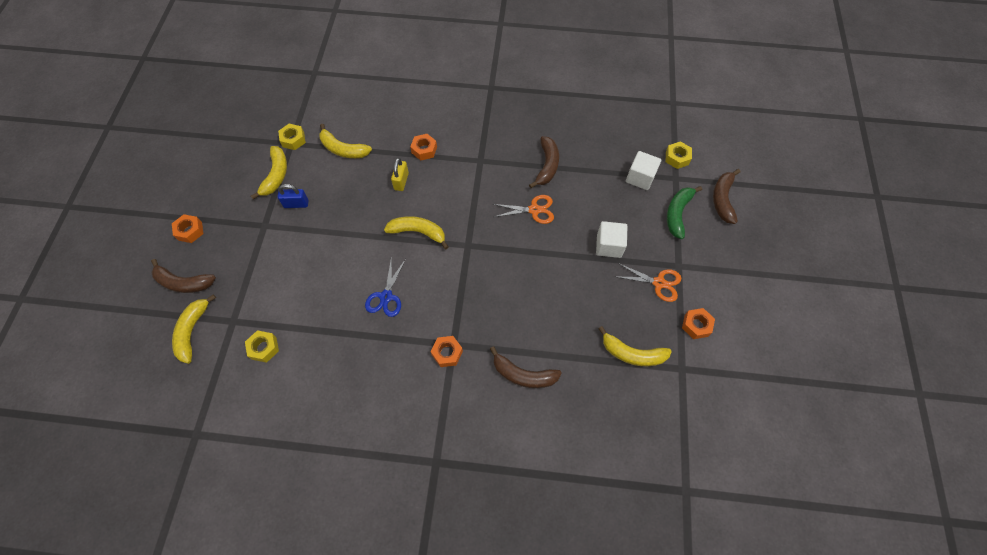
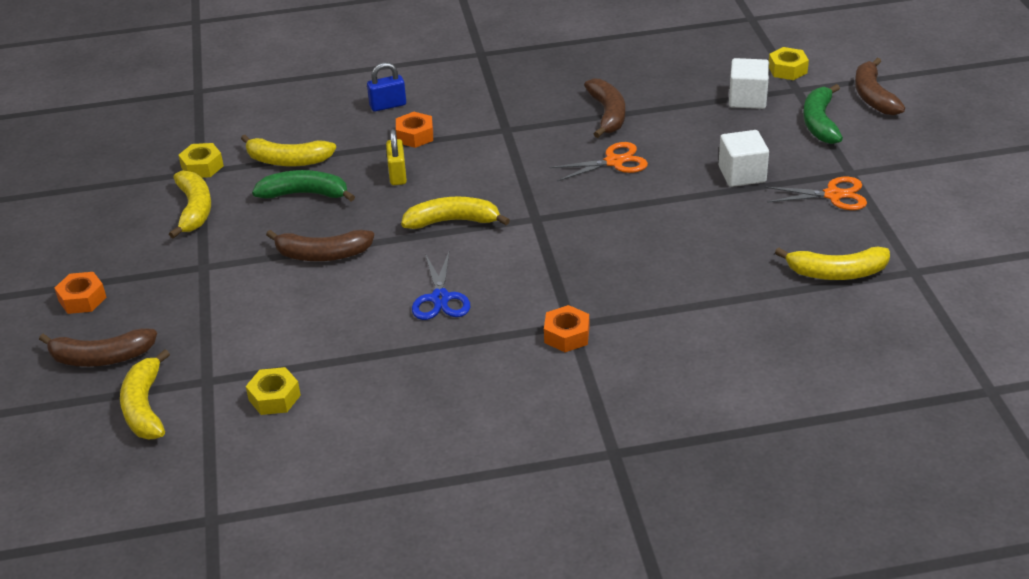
camera: 15 degrees left, 25 degrees down
blue padlock [278,184,309,208] -> blue padlock moved to [367,62,406,112]
brown banana [490,346,562,388] -> brown banana moved to [266,230,374,261]
orange nut [682,308,715,339] -> none
none -> green banana [252,170,355,201]

